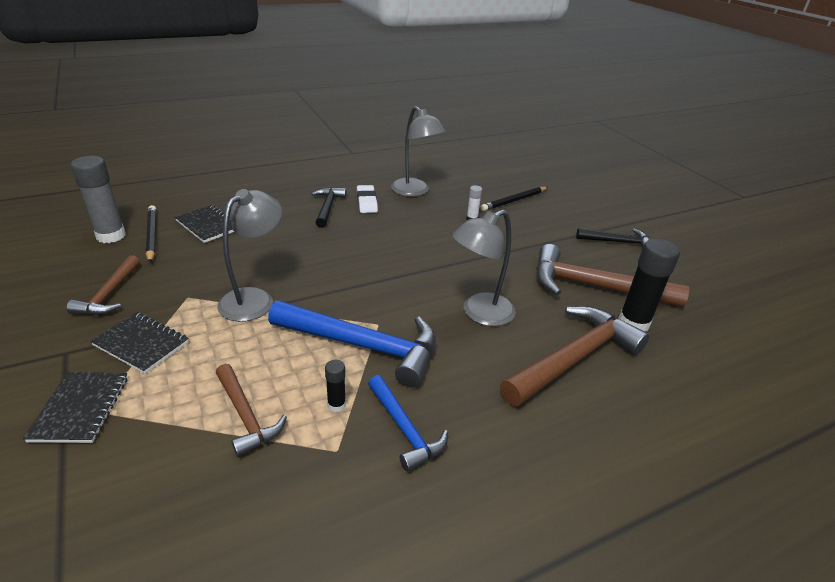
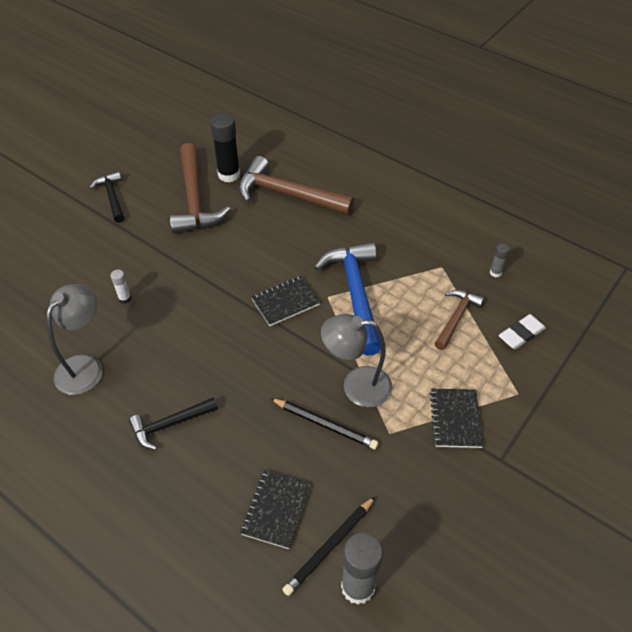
camera: 115 degrees left, 15 degrees up
black notebook [23,372,128,443] -> black notebook moved to [251,276,321,326]
brown hammer [66,255,140,315] -> none
black glue stick [325,360,346,412] -> none
white eraser [357,185,378,213] -> white eraser moved to [498,314,546,349]
blue hammer [368,375,448,472] -> none
grey lamp [452,210,516,326] -> none
black pencil [480,187,548,211] -> black pencil moved to [270,398,379,449]
none -> grey glue stick [490,244,510,277]

